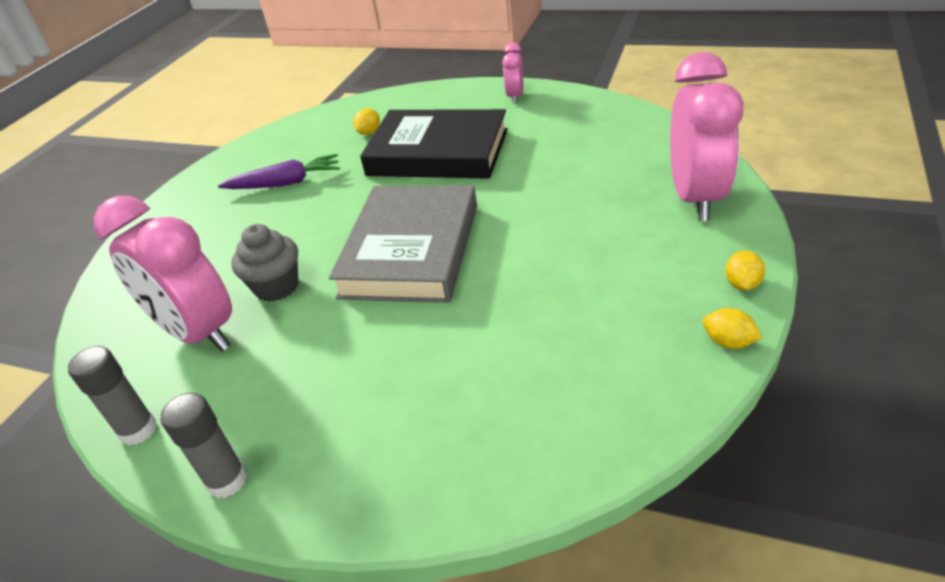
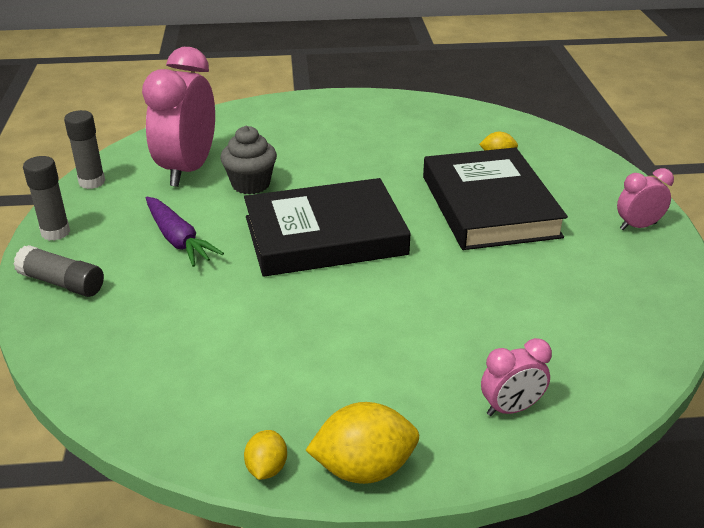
camera: 60 degrees right, 5 degrees down
purple carrot [218,154,340,189] -> purple carrot moved to [146,197,224,267]
grey book [329,185,477,303] -> black book [244,178,411,277]
pink clock [670,52,744,221] -> pink clock [481,338,552,416], size x0.49
yellow lemon [725,251,765,291] -> yellow lemon [306,402,419,484], size x1.83
none -> grey glue stick [13,245,104,297]

